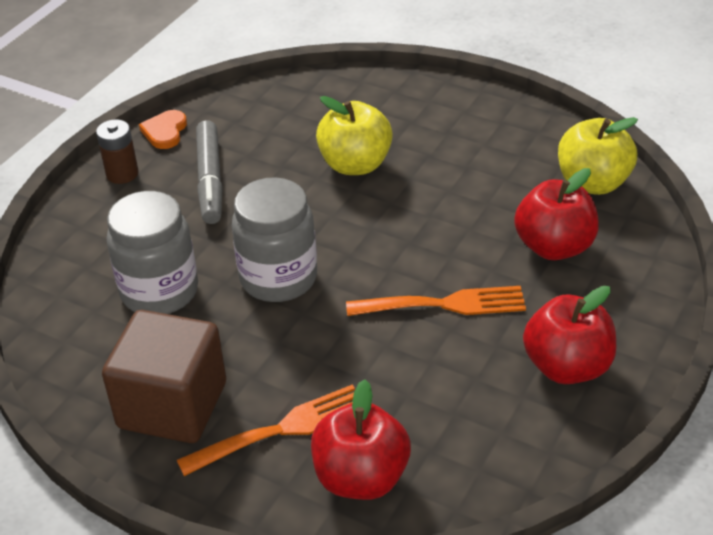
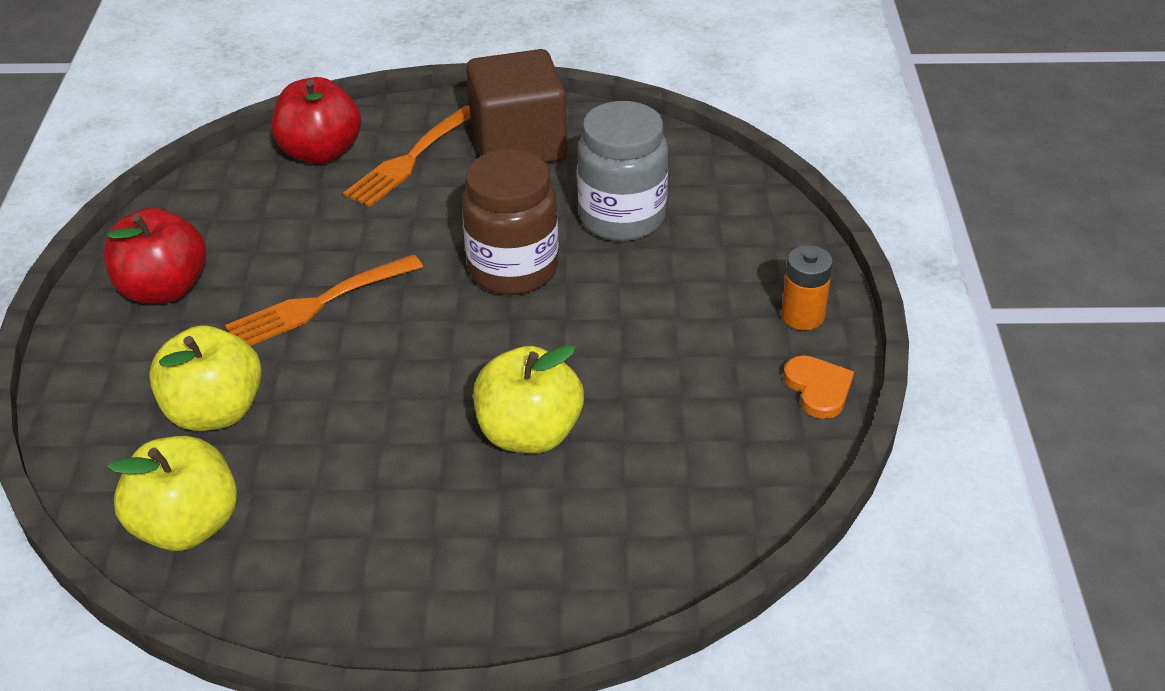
camera: 150 degrees right, 0 degrees up
brown battery [96,119,139,184] -> orange battery [781,245,833,330]
grey marker [196,120,223,224] -> none
grey jar [232,177,317,302] -> brown jar [462,149,559,295]
red apple [514,168,599,260] -> yellow apple [149,326,262,431]

